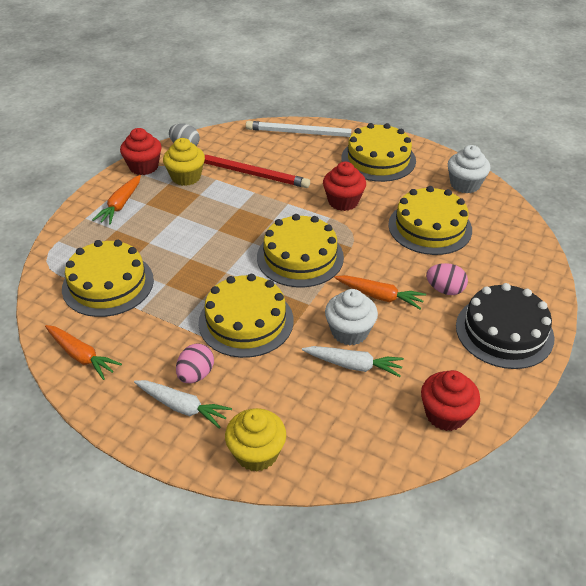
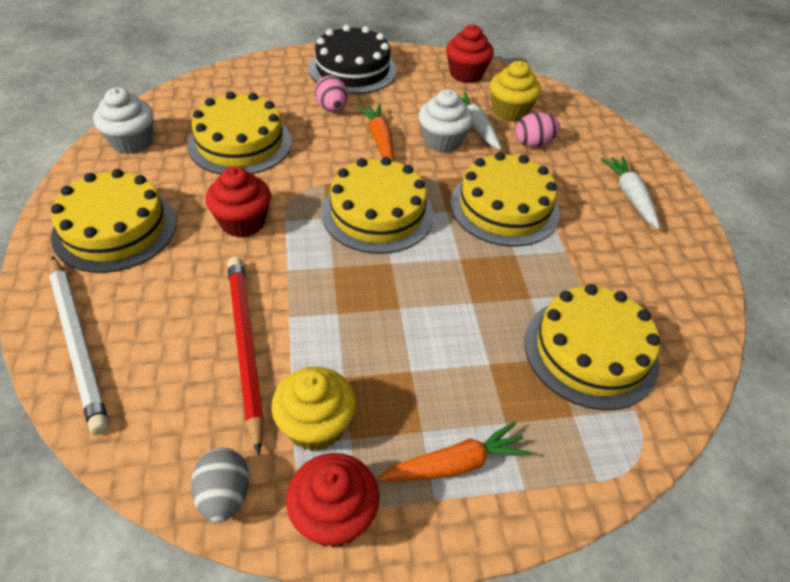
camera: 130 degrees left, 5 degrees up
orange carrot [45,325,122,380] -> none
pink egg [176,343,214,383] -> pink egg moved to [515,112,560,147]
yellow cupcake [225,408,286,472] -> yellow cupcake moved to [490,61,541,122]

